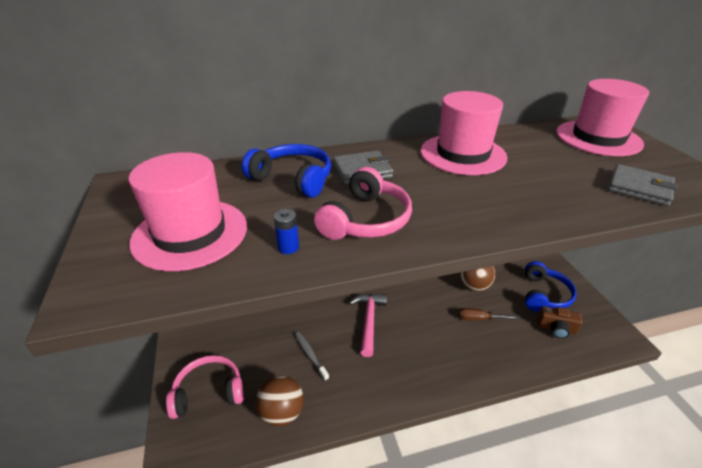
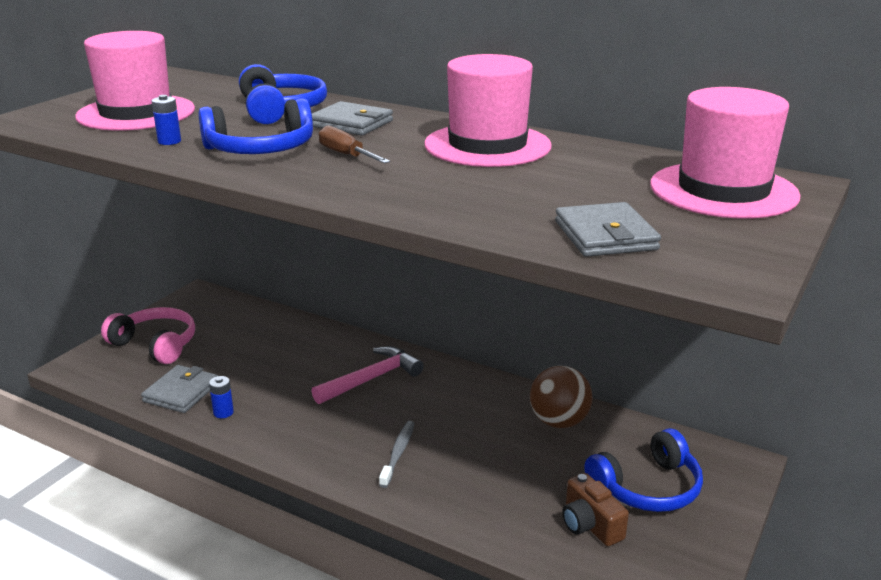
camera: 45 degrees right, 10 degrees down
brown ball [256,376,304,426] -> grey wallet [141,365,218,413]
grey toothbrush [295,332,329,381] -> grey toothbrush moved to [379,421,415,488]
pink headphones [314,167,412,240] -> blue headphones [198,98,313,154]
brown screwdriver [459,308,518,321] -> brown screwdriver moved to [319,125,390,164]
none -> blue battery [209,376,234,418]

